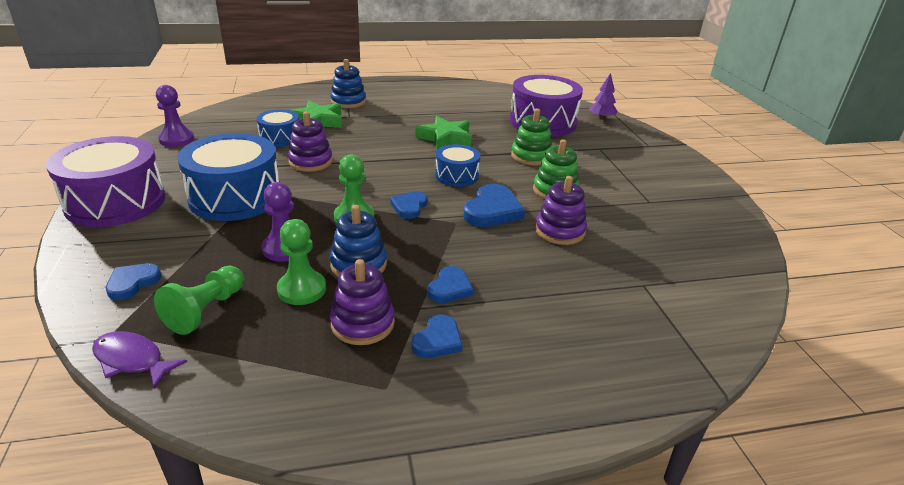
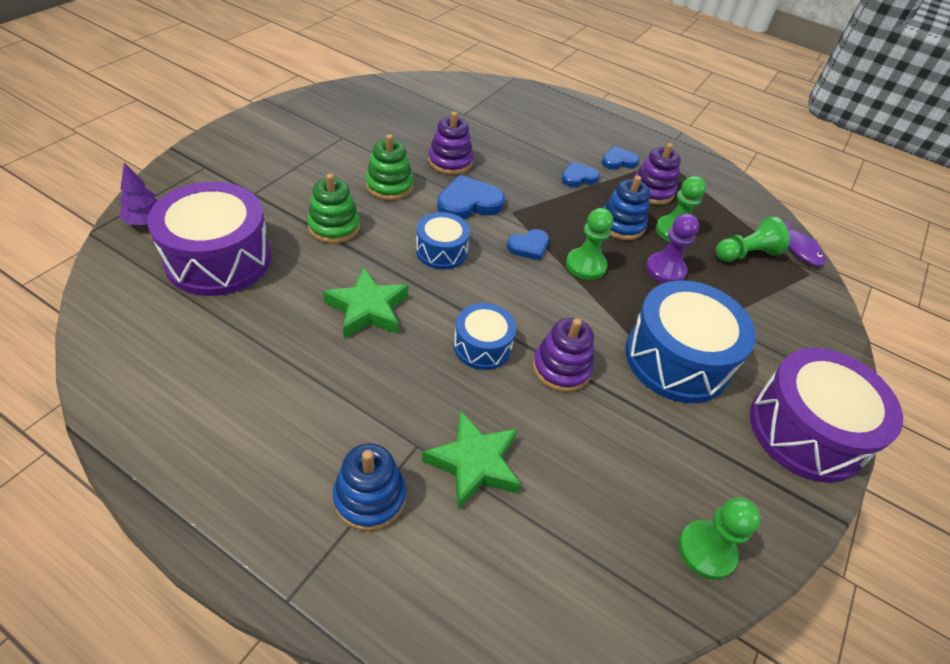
camera: 140 degrees left, 15 degrees up
blue heart [106,263,162,300] -> none
purple pawn [156,85,195,147] -> green pawn [678,497,761,580]
blue drum [256,109,299,147] -> blue drum moved to [454,303,516,370]

